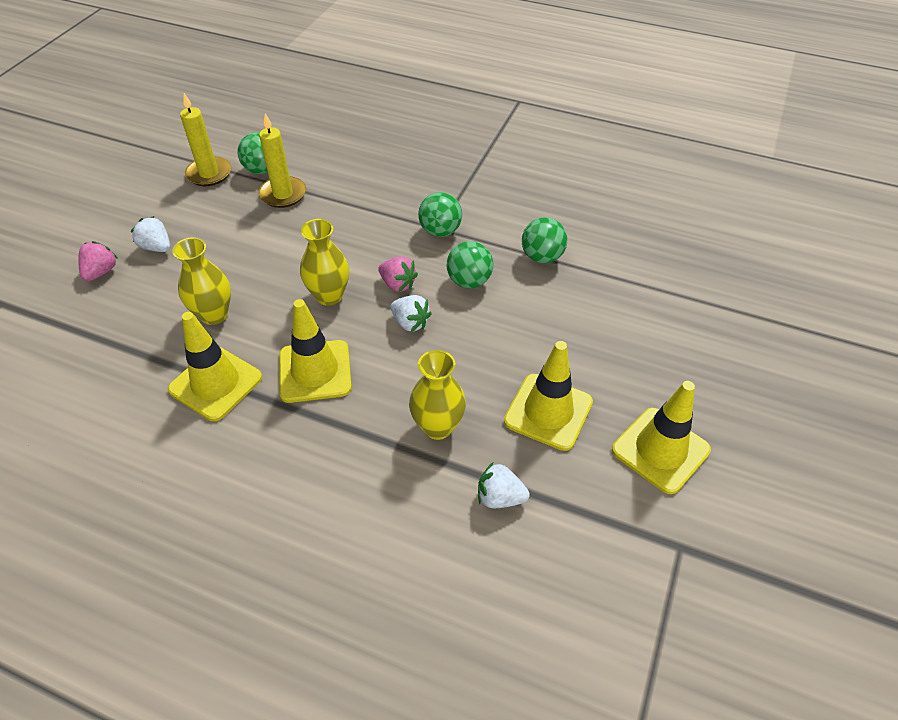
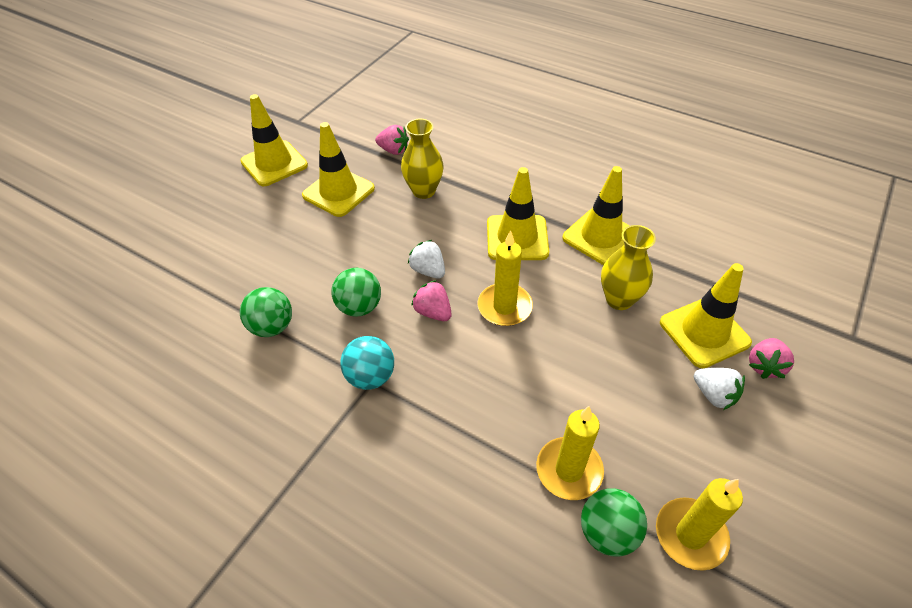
camera: 170 degrees left, 0 degrees up
yellow vase [300,219,349,306] -> yellow candle [478,230,533,326]
green ball [418,192,462,237] -> turquoise ball [340,336,394,390]
white strawberry [478,463,530,508] -> pink strawberry [375,125,409,155]
none -> yellow traffic cone [660,263,752,368]

